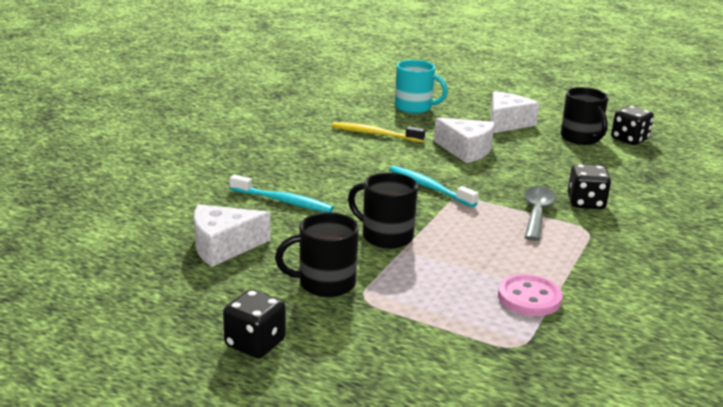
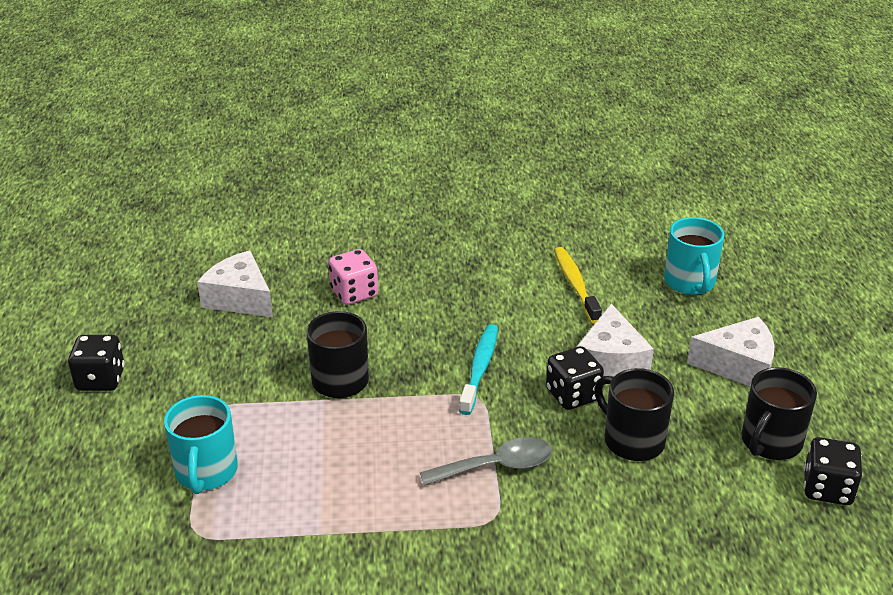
camera: 60 degrees right, 10 degrees up
turquoise toothbrush [230,174,334,213] -> pink dice [328,249,378,305]
black mug [275,213,359,297] -> black mug moved to [594,368,674,461]
pink button [498,274,563,316] -> none
black dice [568,164,611,209] -> black dice moved to [546,346,604,410]
none -> turquoise mug [164,395,238,494]

